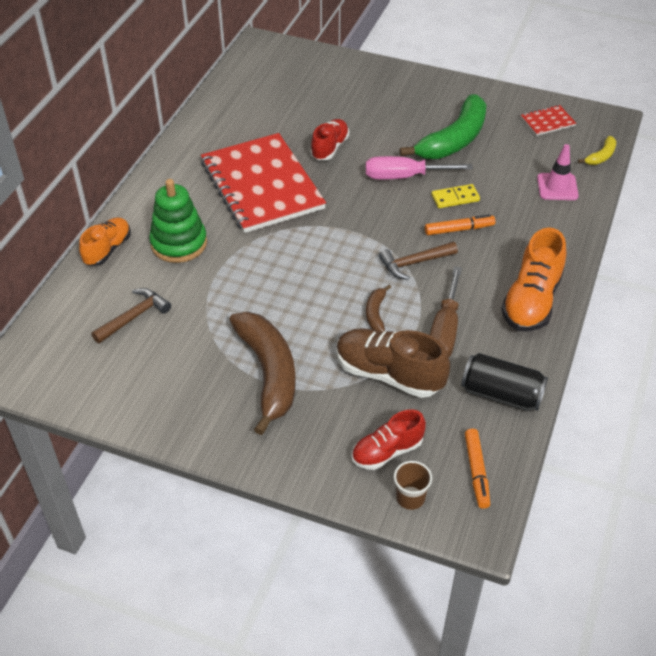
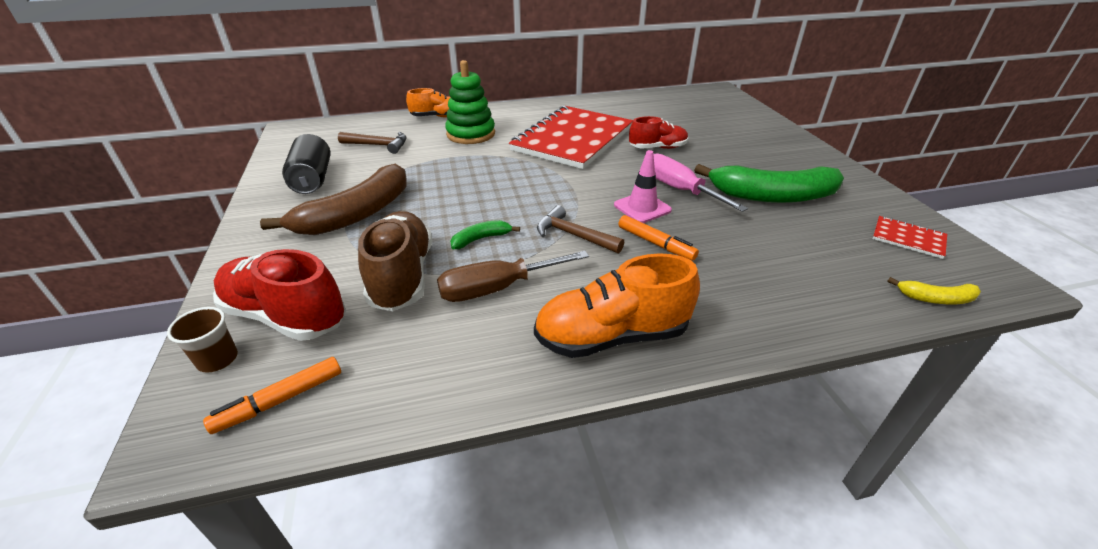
camera: 55 degrees right, 10 degrees down
red shoe [352,409,426,470] -> red shoe [213,249,346,341], size x1.57
brown banana [366,285,391,332] -> green banana [450,220,520,249]
yellow domino [431,184,480,208] -> none
black can [461,353,548,411] -> black can moved to [282,134,330,194]
pink traffic cone [537,144,579,200] -> pink traffic cone moved to [614,150,672,223]

